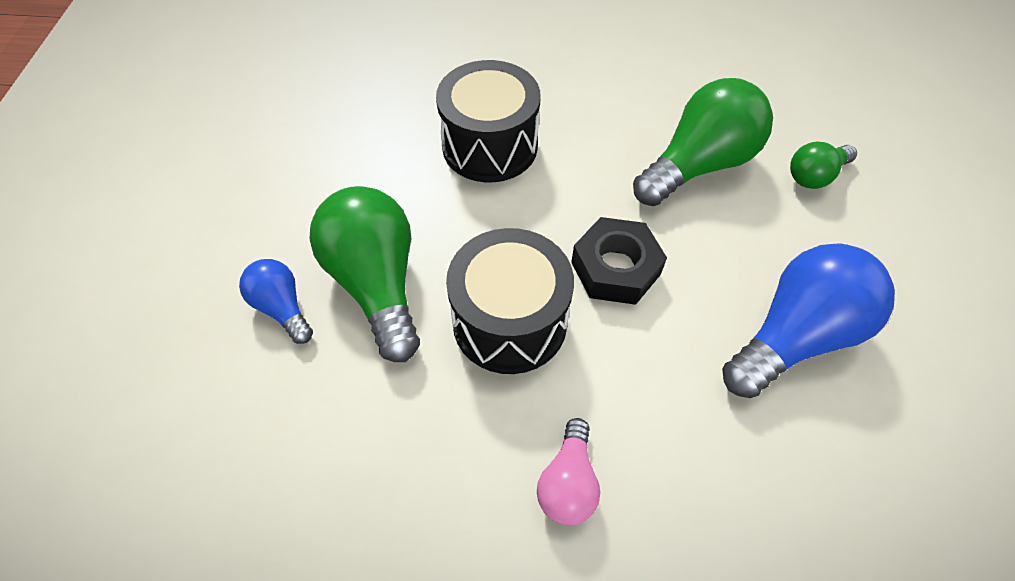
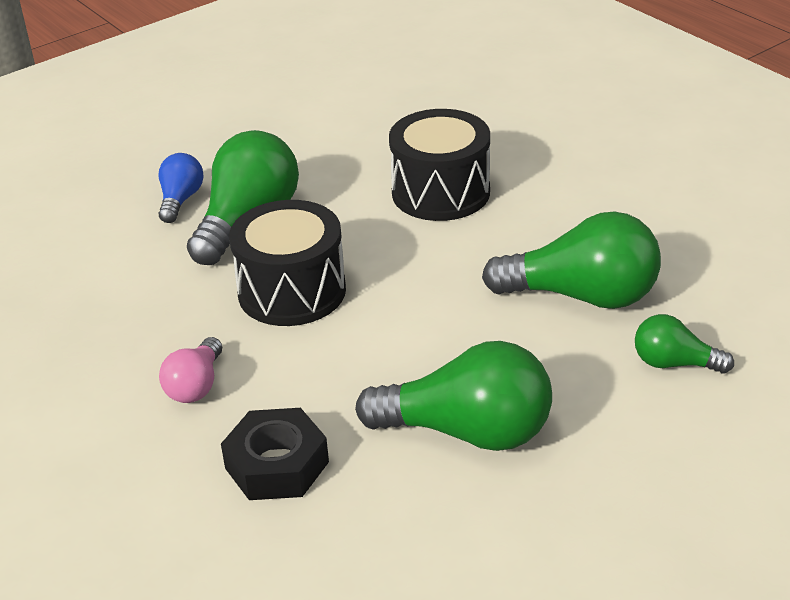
camera: 50 degrees right, 20 degrees down
pink light bulb [537,418,600,525] -> pink light bulb turned 45 degrees counterclockwise [159,337,222,403]
black nut [571,217,667,305] -> black nut moved to [221,408,329,500]
blue light bulb [722,243,895,398] -> green light bulb [355,341,552,451]

